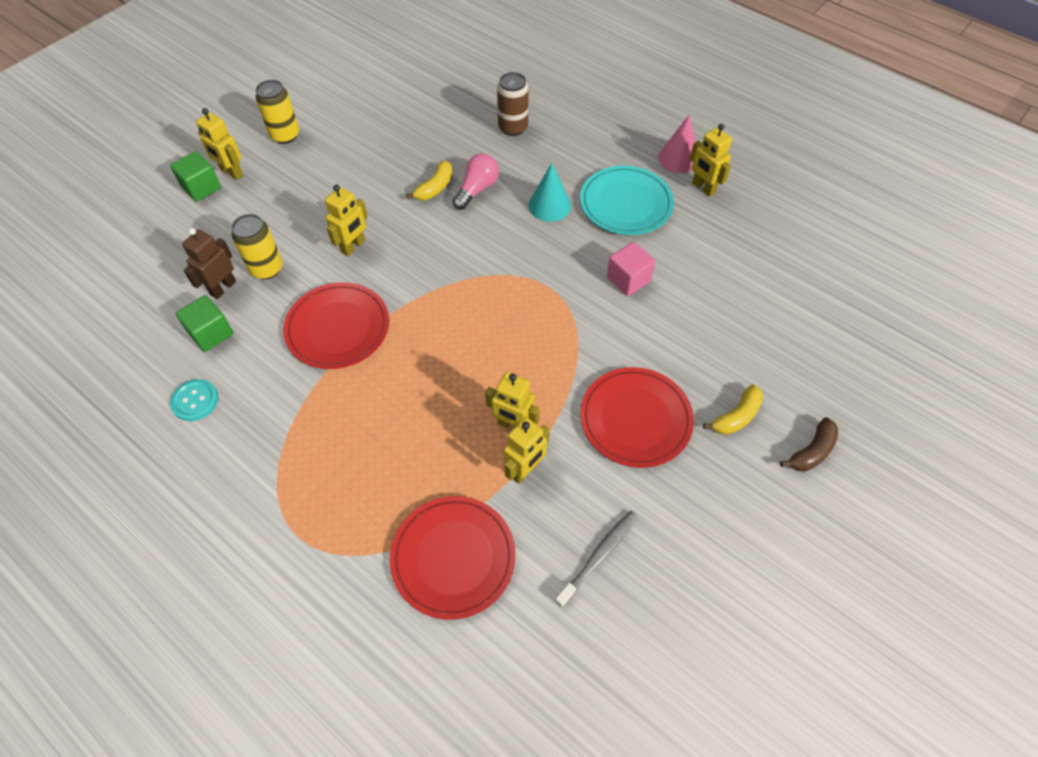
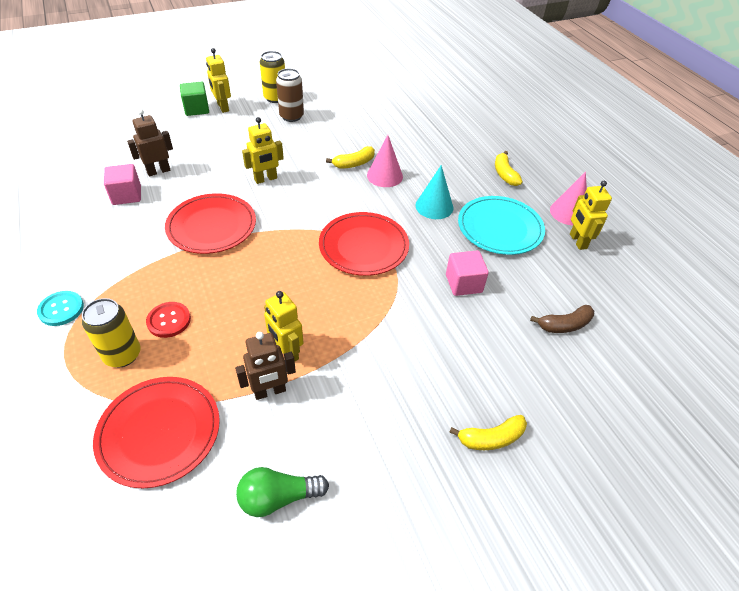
camera: 25 degrees right, 10 degrees down
turquoise button [170,379,218,421] -> turquoise button moved to [37,291,84,326]
green cube [176,295,233,352] -> pink cube [104,164,141,205]
yellow can [231,214,282,279] -> yellow can moved to [82,298,141,367]
pink light bulb [453,154,499,210] -> pink cone [367,135,403,187]
brown can [497,72,529,136] -> brown can moved to [276,68,304,122]
yellow robot [504,417,550,484] -> brown robot [235,332,296,400]
grey toothbrush [555,511,638,608] -> green light bulb [236,467,329,517]
red plate [580,367,694,468] -> red plate moved to [319,212,409,276]
brown banana [780,417,838,472] -> brown banana moved to [530,305,594,333]
none -> red button [146,302,191,338]
none -> yellow banana [495,151,523,186]

